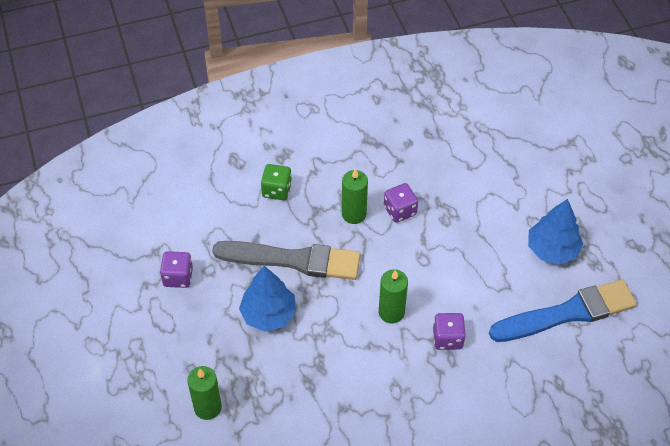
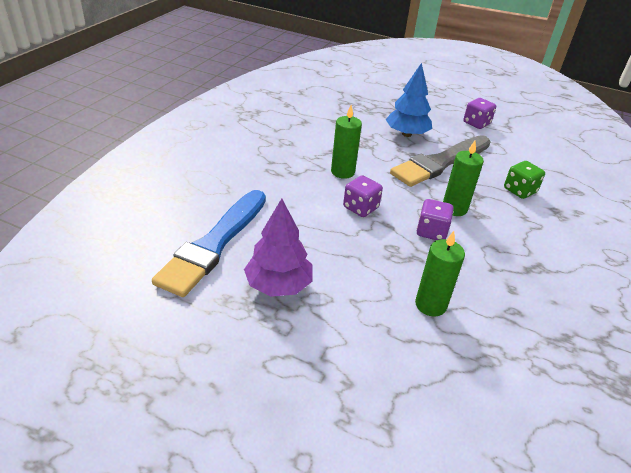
camera: 130 degrees right, 15 degrees down
green candle [187,366,222,420] -> green candle moved to [415,231,465,316]
purple dice [433,313,466,350] -> purple dice moved to [343,175,383,217]
blue tree [528,199,583,265] -> purple tree [244,198,313,297]

